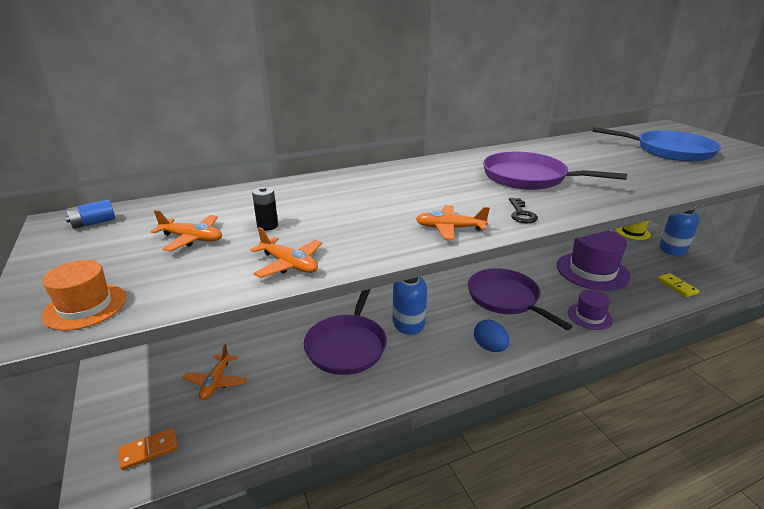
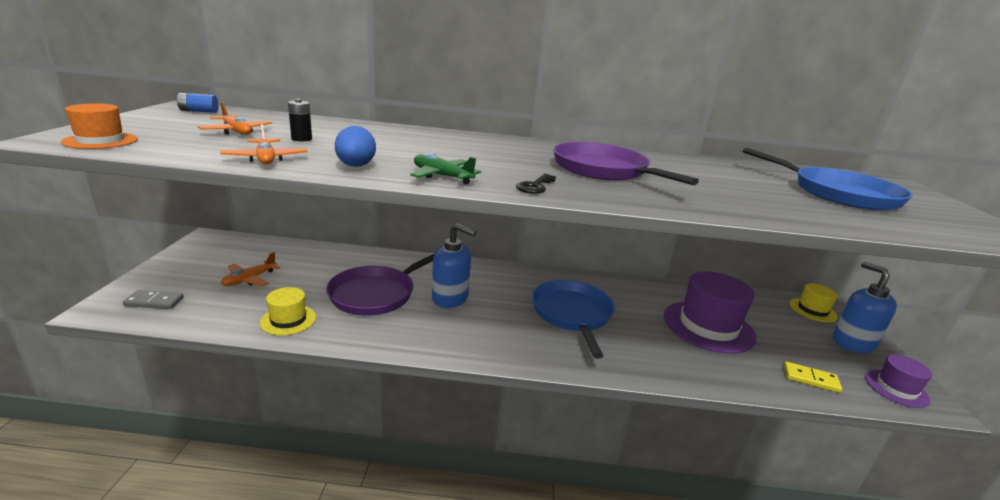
camera: 25 degrees right, 5 degrees down
orange domino [119,428,178,470] -> grey domino [123,290,184,309]
orange plane [416,205,490,240] -> green plane [410,153,481,184]
purple pan [468,268,573,330] -> blue pan [532,280,615,358]
blue egg [474,320,510,352] -> blue egg moved to [335,126,376,167]
purple hat [568,290,613,330] -> purple hat moved to [865,354,932,408]
yellow domino [657,273,699,297] -> yellow domino turned 75 degrees counterclockwise [784,362,842,393]
none -> yellow hat [260,287,316,335]

